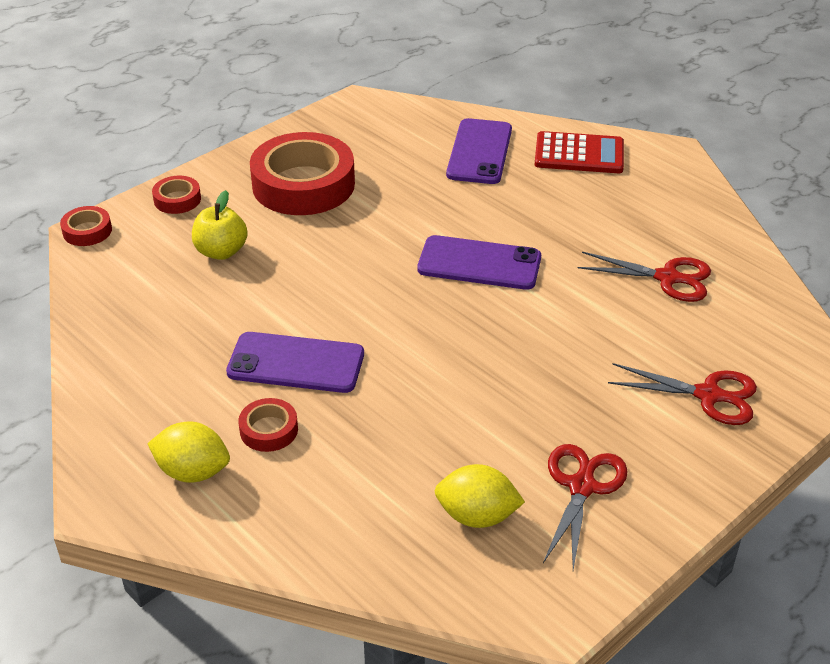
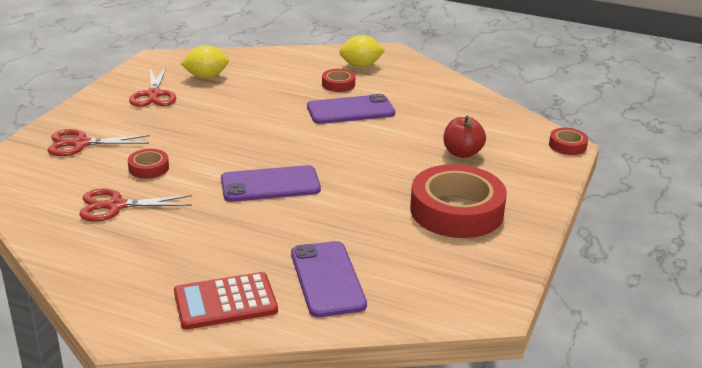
camera: 155 degrees right, 10 degrees down
red tape [152,176,201,214] -> red tape moved to [128,149,169,179]
yellow apple [192,190,248,260] -> red apple [444,116,486,158]

